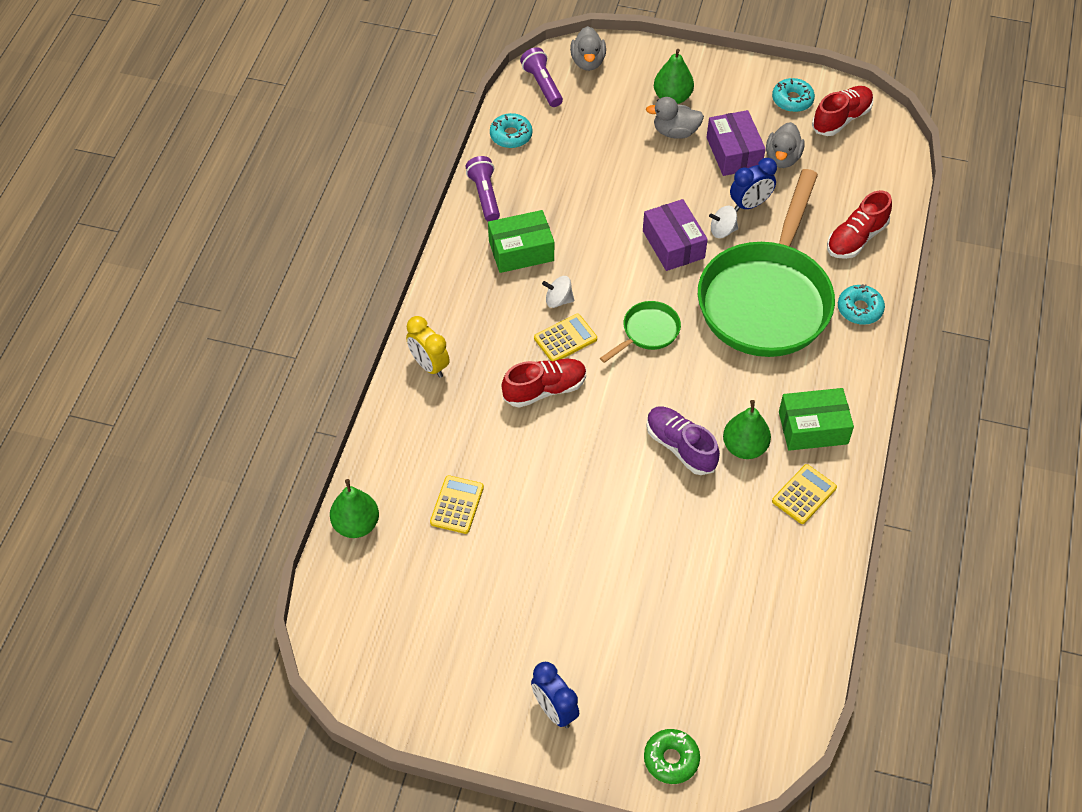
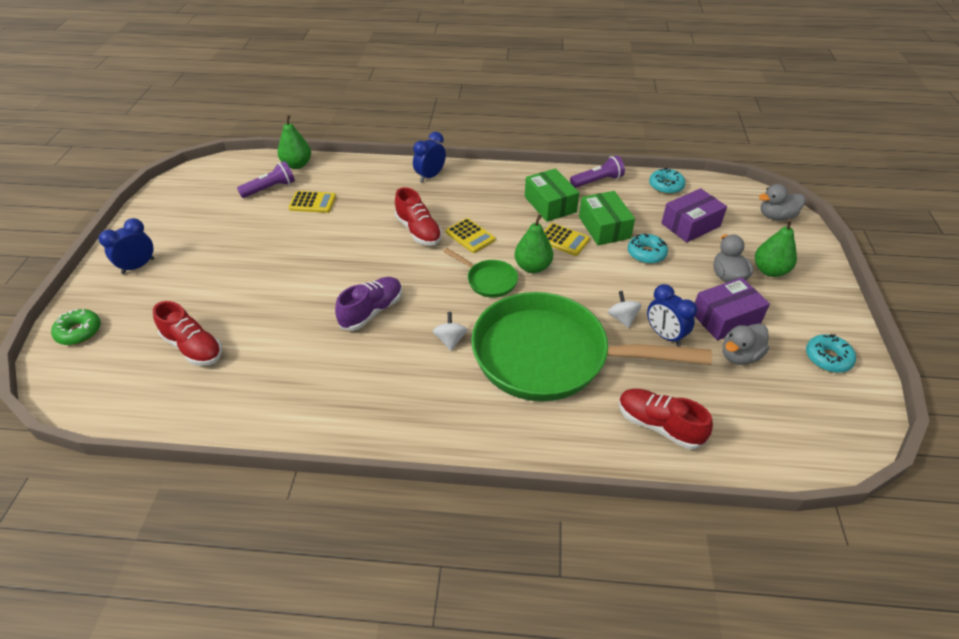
camera: 80 degrees right, 10 degrees down
yellow clock [406,316,450,378] -> blue clock [413,132,446,183]
purple flashlight [520,47,563,107] -> purple flashlight moved to [237,161,295,198]
white spinning top [542,276,574,308] -> white spinning top moved to [433,312,467,351]
purple box [643,199,708,271] -> purple box moved to [661,188,727,243]
green pear [723,400,771,459] -> green pear moved to [515,215,553,273]
grey duck [766,122,805,168] -> grey duck turned 45 degrees counterclockwise [723,323,769,365]
yellow calculator [772,464,837,524] -> yellow calculator moved to [544,223,590,256]
green box [779,388,854,451] -> green box moved to [579,191,635,245]
red shoe [812,86,873,136] -> red shoe moved to [153,301,222,366]
turquoise donut [838,284,885,325] -> turquoise donut moved to [628,234,668,264]

